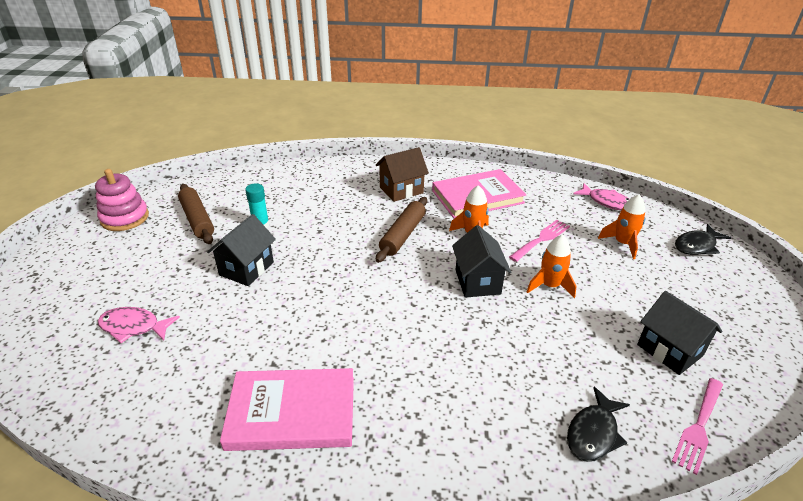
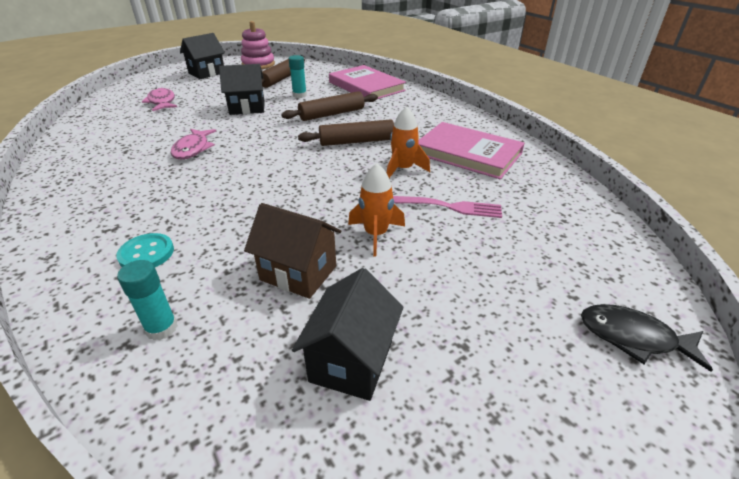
camera: 55 degrees right, 0 degrees up
pink book [220,368,354,451] -> pink book moved to [329,65,406,100]
brown house [376,147,429,202] -> brown house moved to [244,203,341,299]
black house [452,225,511,298] -> black house moved to [180,33,225,79]
black fish [567,387,630,462] -> turquoise glue stick [117,260,178,340]
pink fish [573,183,629,210] -> pink fish moved to [171,129,216,160]
orange rocket [598,195,645,259] -> none
pink fork [672,378,723,475] -> none
none -> turquoise button [116,233,174,267]
none -> brown rolling pin [281,91,378,121]

